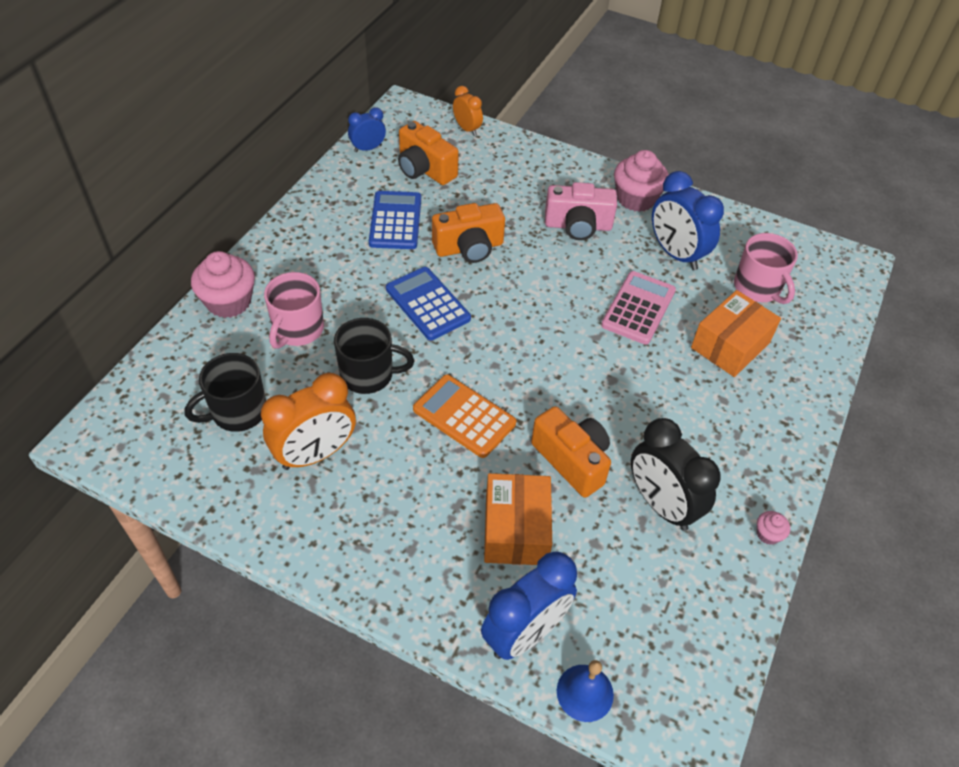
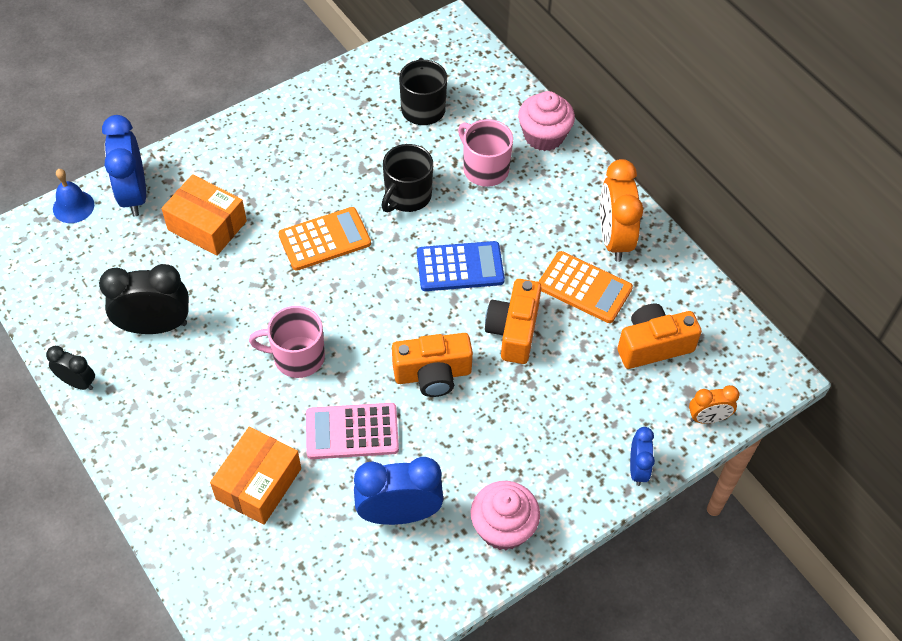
camera: 120 degrees right, 5 degrees up
orange clock [261,373,356,470] -> orange clock moved to [600,159,643,262]
blue clock [348,107,386,152] -> blue clock moved to [630,427,655,486]
blue calculator [369,191,421,249] -> orange calculator [538,251,633,323]
orange camera [531,406,611,498] -> orange camera moved to [392,333,473,397]
pink camera [545,182,617,240] -> none
pink calculator [601,271,676,345] -> pink calculator turned 120 degrees clockwise [306,403,399,459]
orange box [691,290,781,377] -> orange box turned 45 degrees clockwise [210,426,301,525]
pink mug [734,233,798,304] -> pink mug moved to [249,306,325,378]
pink cupcake [757,511,790,545] -> black clock [46,346,95,390]

